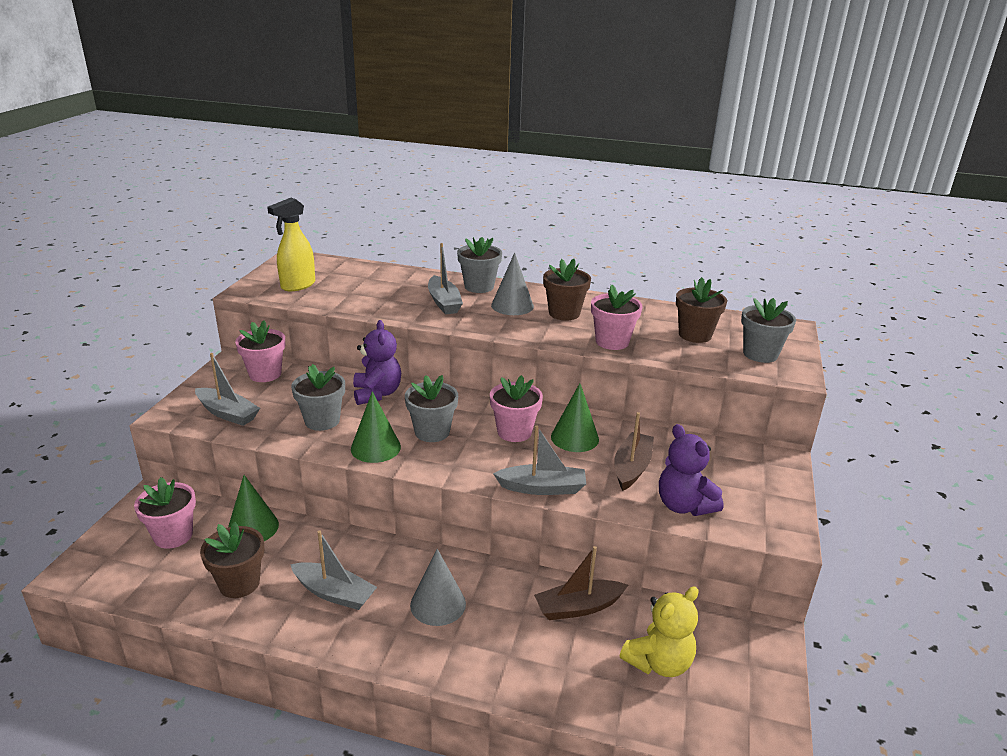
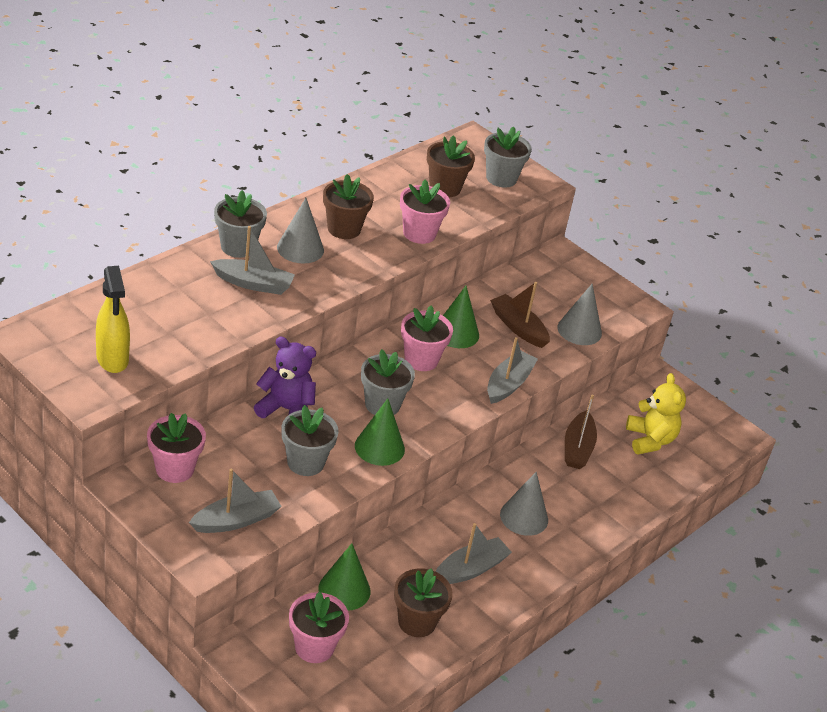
camera: 65 degrees left, 10 degrees up
purple teddy bear [659,424,723,516] -> grey cone [557,284,602,345]

